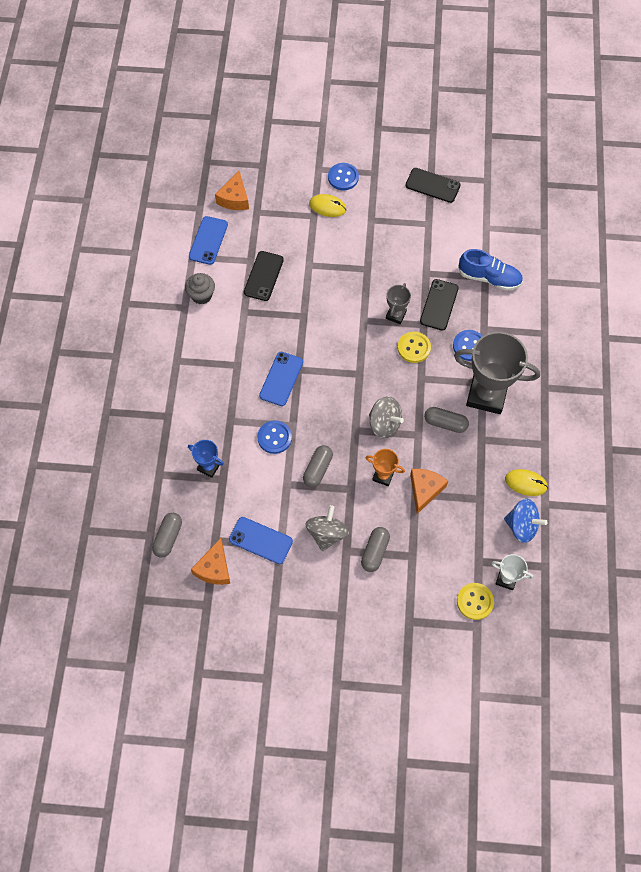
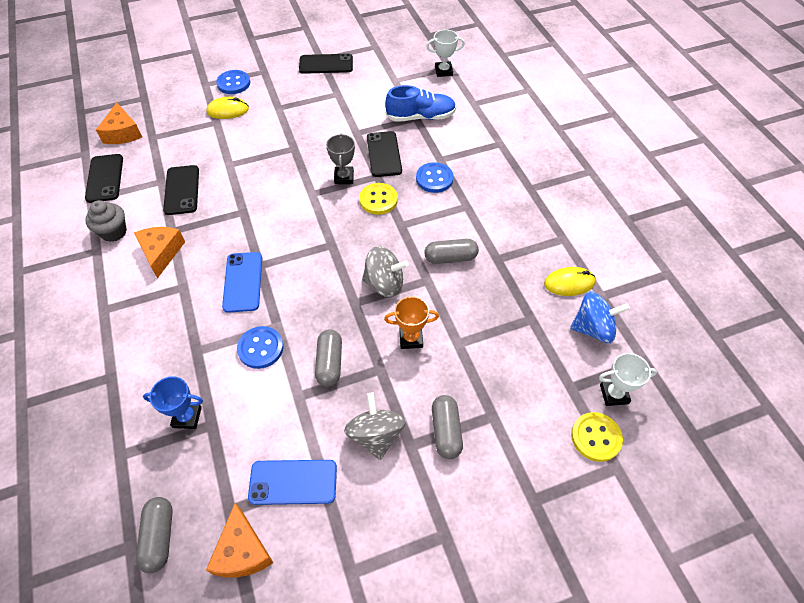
camera: 25 degrees left, 10 degrees down
blue phone [189,216,228,265] -> black phone [85,154,123,203]
orange cheese [410,469,448,514] -> orange cheese moved to [134,227,185,278]
grey trophy [454,332,540,414] -> none
none -> white trophy [426,30,465,77]

